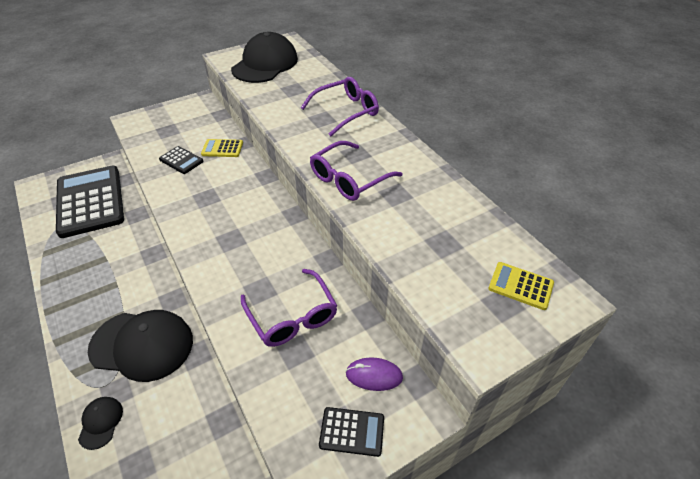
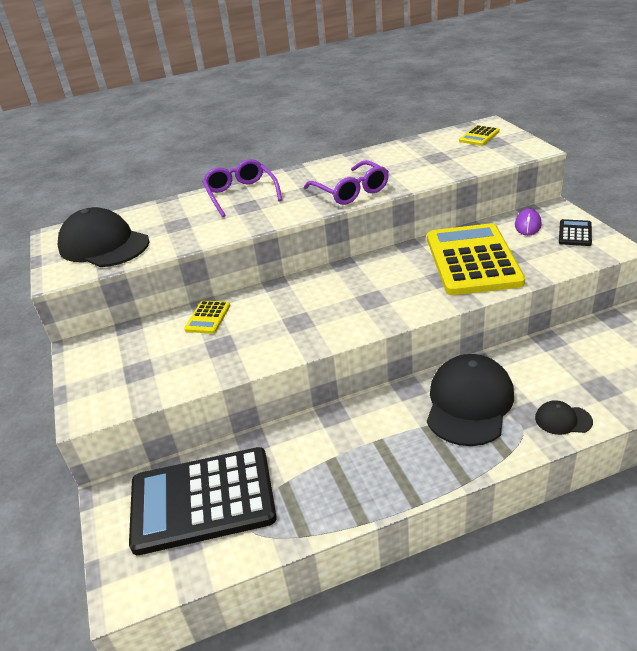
camera: 75 degrees left, 10 degrees down
black calculator [159,146,203,174] -> none
purple glasses [241,269,337,347] -> yellow calculator [427,223,525,295]

